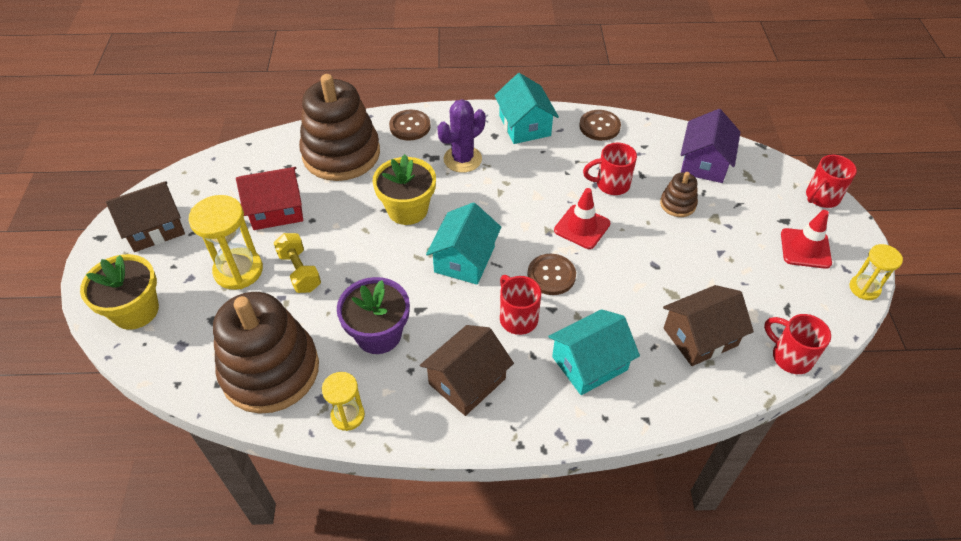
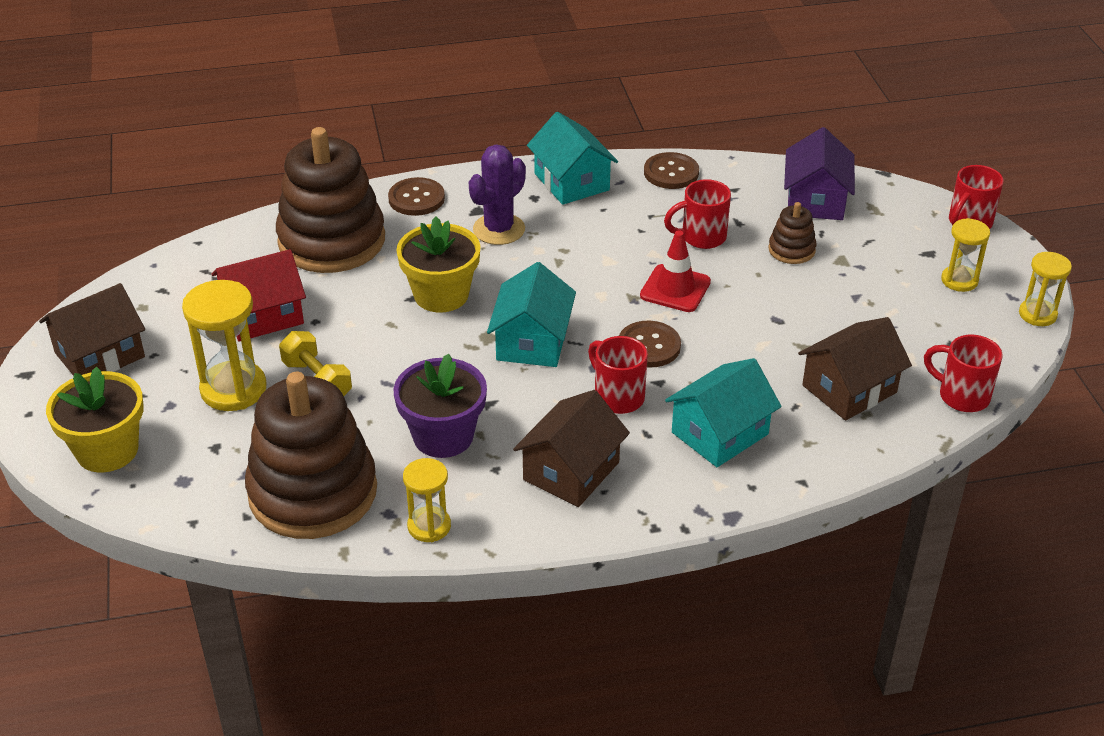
camera: 10 degrees left, 10 degrees down
red traffic cone [781,210,832,269] -> yellow hourglass [941,218,990,292]

